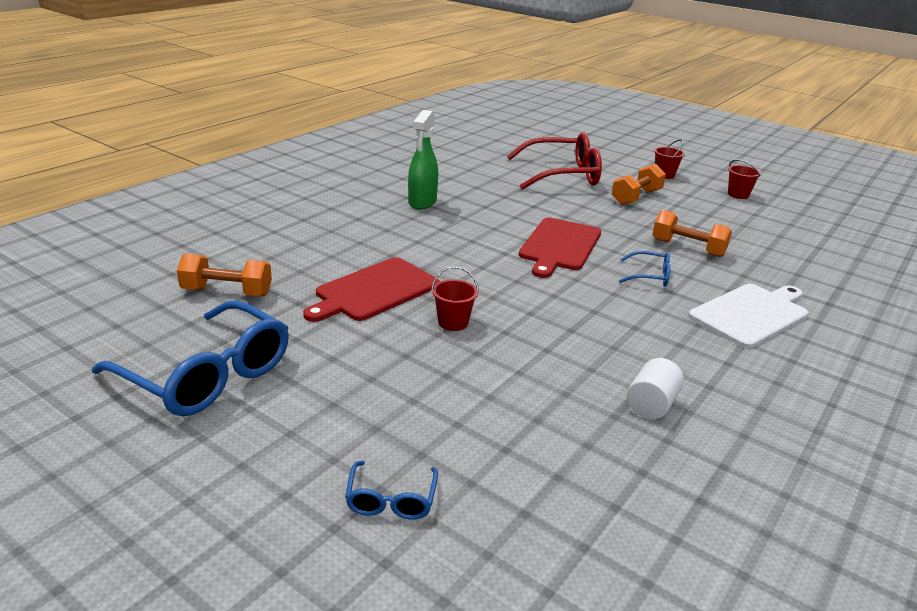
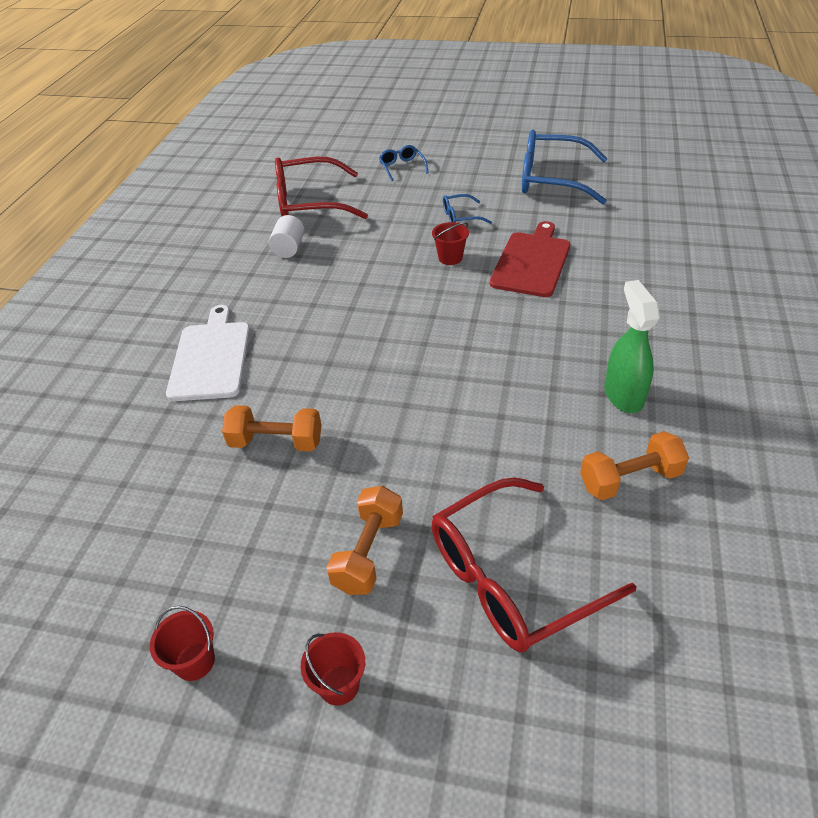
camera: 160 degrees right, 15 degrees up
orange dumbbell [177,253,272,296] -> orange dumbbell moved to [580,431,689,500]
red cutting board [519,218,601,278] -> none
blue glasses [619,251,670,287] -> blue glasses moved to [443,194,492,224]
white cutting board [688,284,809,348] -> white cutting board turned 150 degrees clockwise [166,305,250,401]
none -> red glasses [275,157,368,219]

